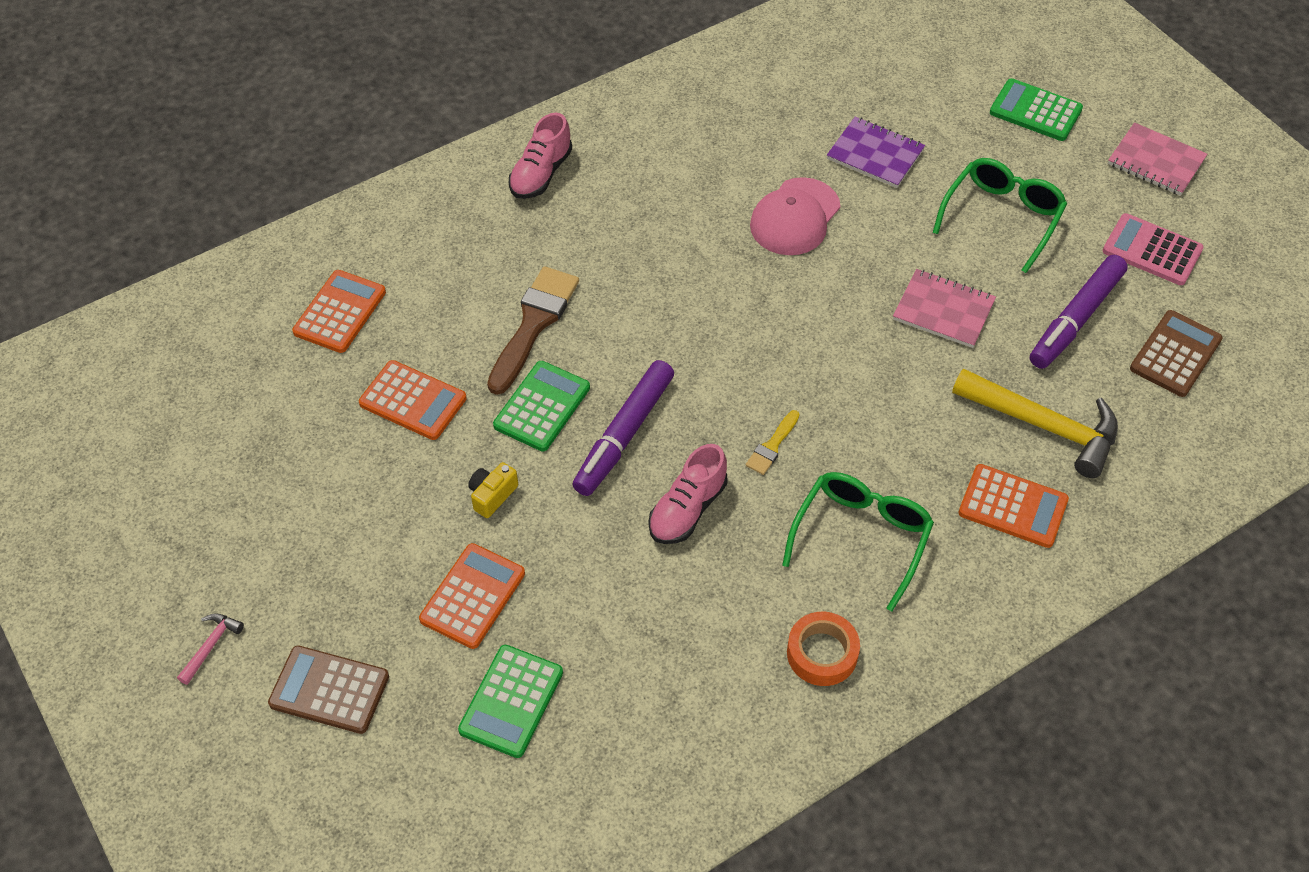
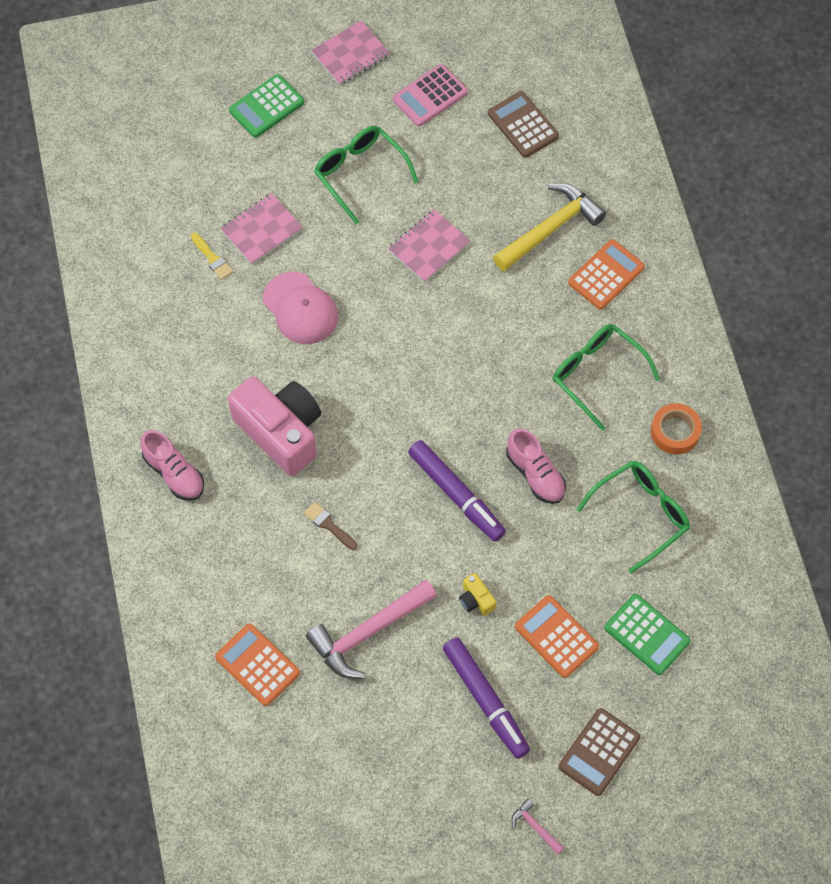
camera: 70 degrees left, 10 degrees up
orange calculator [359,360,467,440] -> pink hammer [306,580,437,679]
brown brush [487,266,579,395] -> brown brush [304,502,357,550], size x0.50
green calculator [493,361,590,451] -> none
yellow brush [746,410,799,475] -> yellow brush moved to [191,233,233,280]
purple notebook [827,117,925,188] -> pink notebook [220,193,303,264]
purple marker [1030,255,1128,369] -> purple marker moved to [443,637,530,759]
none -> pink camera [228,376,321,476]
none -> green glasses [577,461,690,573]

